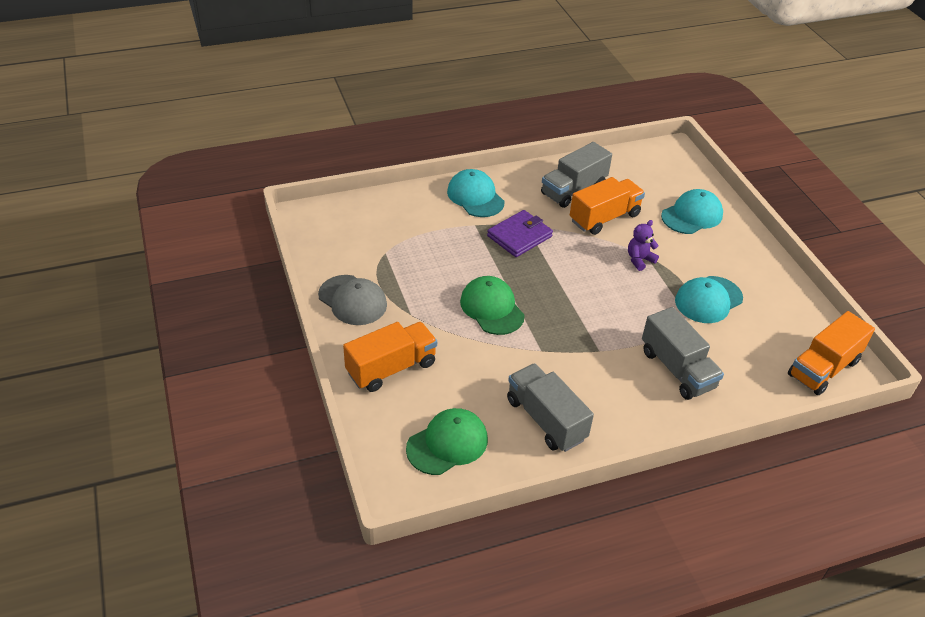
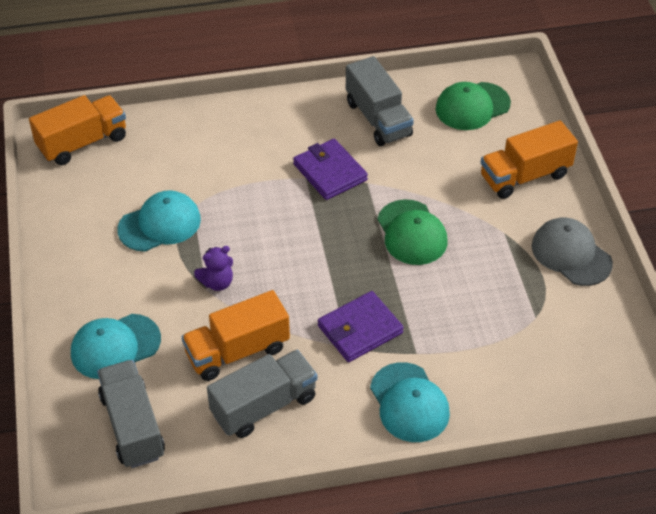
camera: 170 degrees left, 5 degrees up
grey truck [642,307,724,400] -> grey truck moved to [97,360,165,468]
none -> purple wallet [293,139,368,200]

